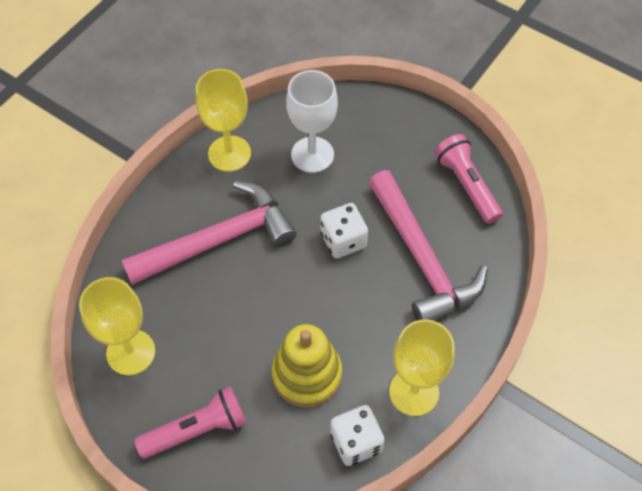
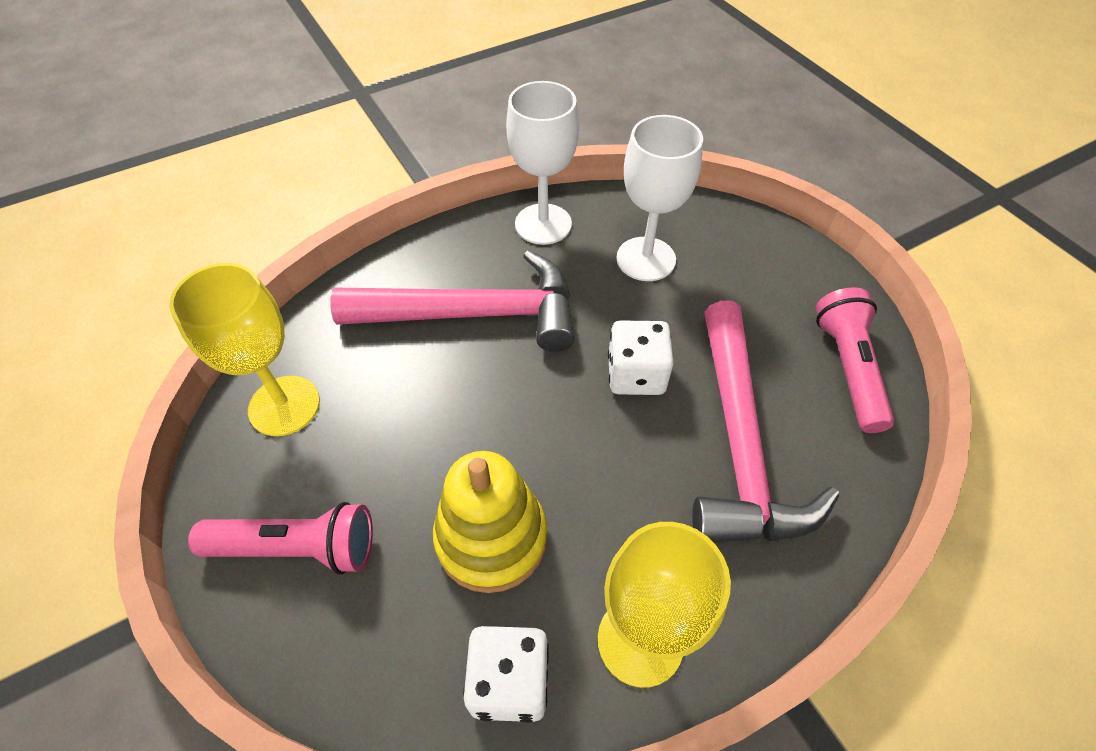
camera: 25 degrees right, 5 degrees down
yellow goblet [196,69,251,172] -> white goblet [506,81,579,245]

